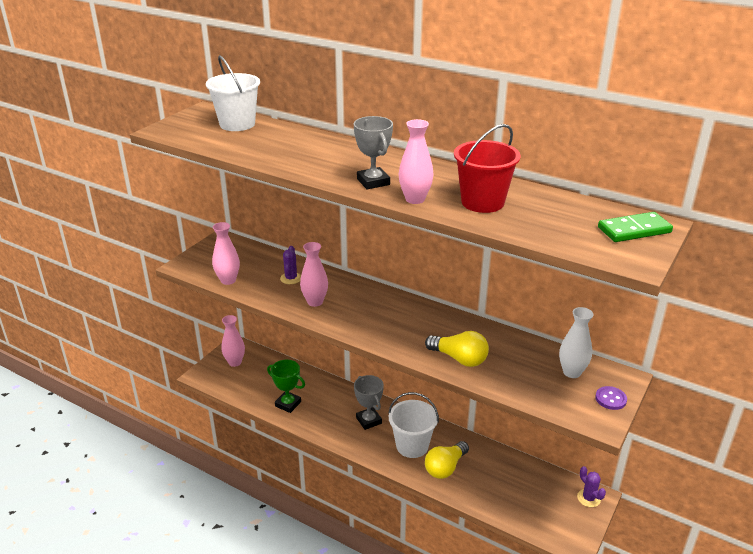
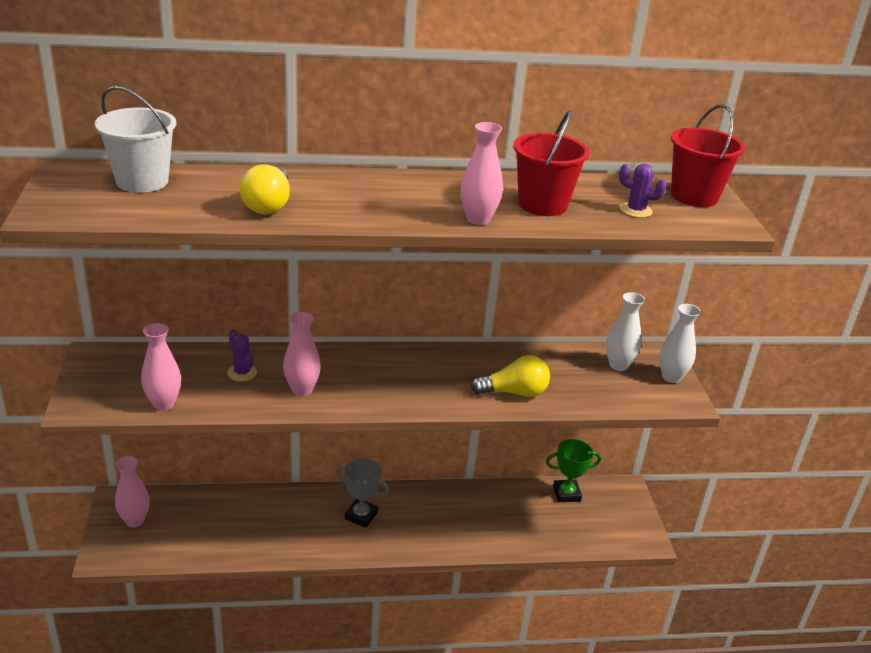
camera: 40 degrees left, 0 degrees up
green trophy [267,360,305,413] -> green trophy moved to [546,439,601,502]
grey trophy [354,116,393,189] -> none
white bucket [388,392,439,458] -> none
yellow light bulb [425,441,469,479] -> yellow light bulb moved to [240,164,290,214]
purple cactus [577,466,606,507] -> purple cactus moved to [619,163,667,218]
purple button [595,386,627,410] -> white vase [659,304,701,383]
green domino [598,212,673,242] -> red bucket [671,104,745,207]

